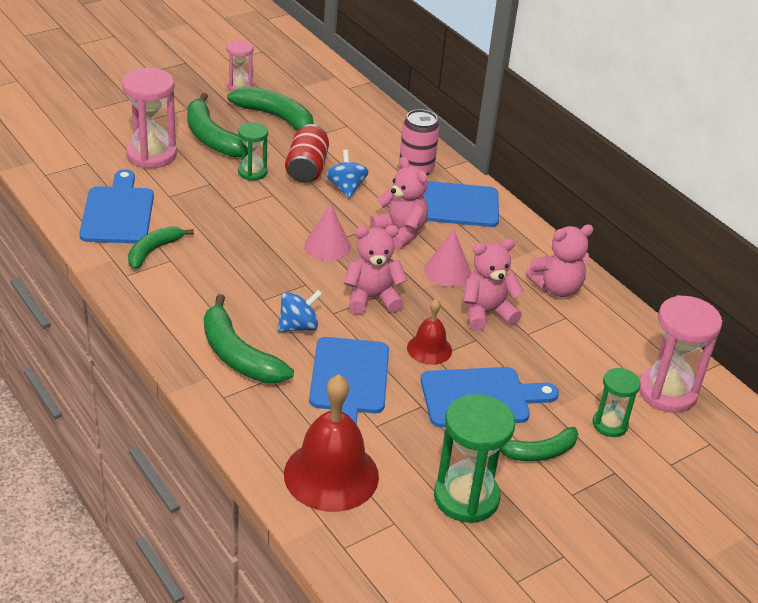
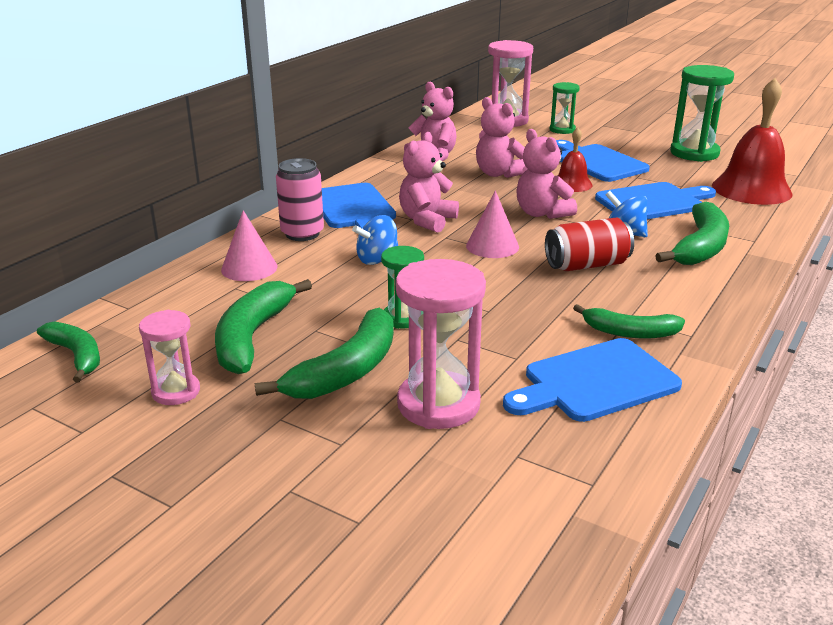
camera: 110 degrees left, 10 degrees down
red can [285,124,329,183] -> red can moved to [545,217,634,271]
pink cone [424,229,471,287] -> pink cone moved to [221,210,278,281]
green banana [500,427,578,461] -> green banana moved to [37,321,100,382]

